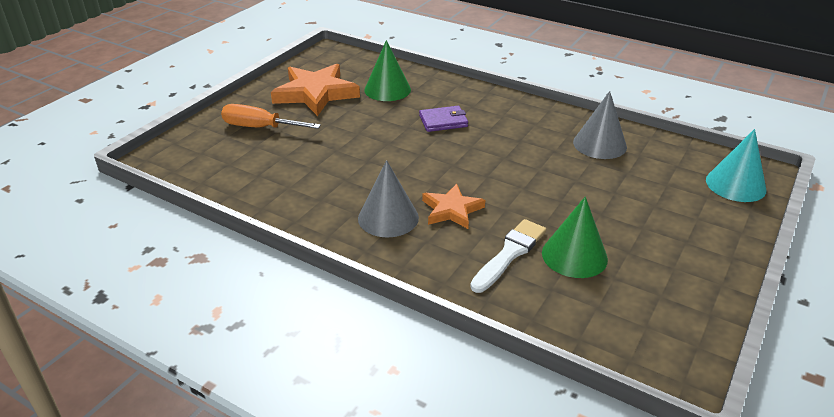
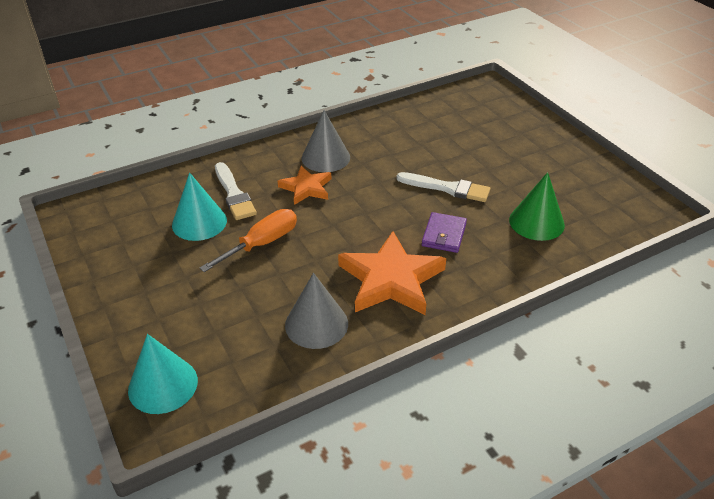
camera: 120 degrees right, 5 degrees up
orange screwdriver [221,104,321,129] -> orange screwdriver moved to [200,209,297,272]
orange star [271,64,360,116] -> orange star moved to [338,231,446,315]
green cone [542,196,608,278] -> turquoise cone [172,173,227,241]
none -> white brush [396,172,490,202]

